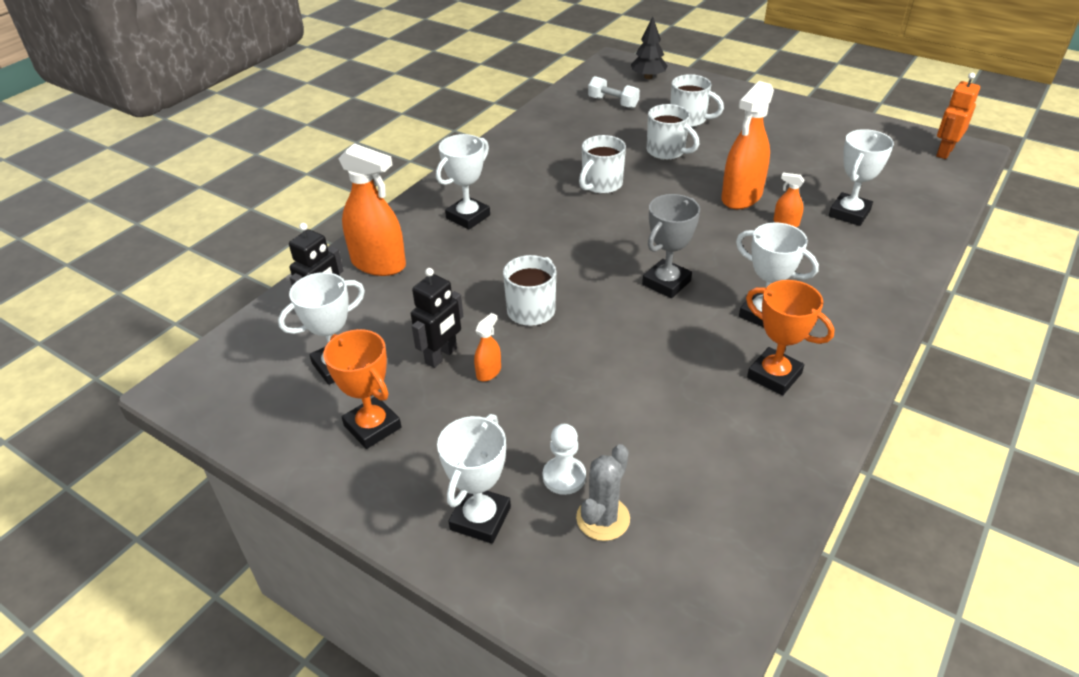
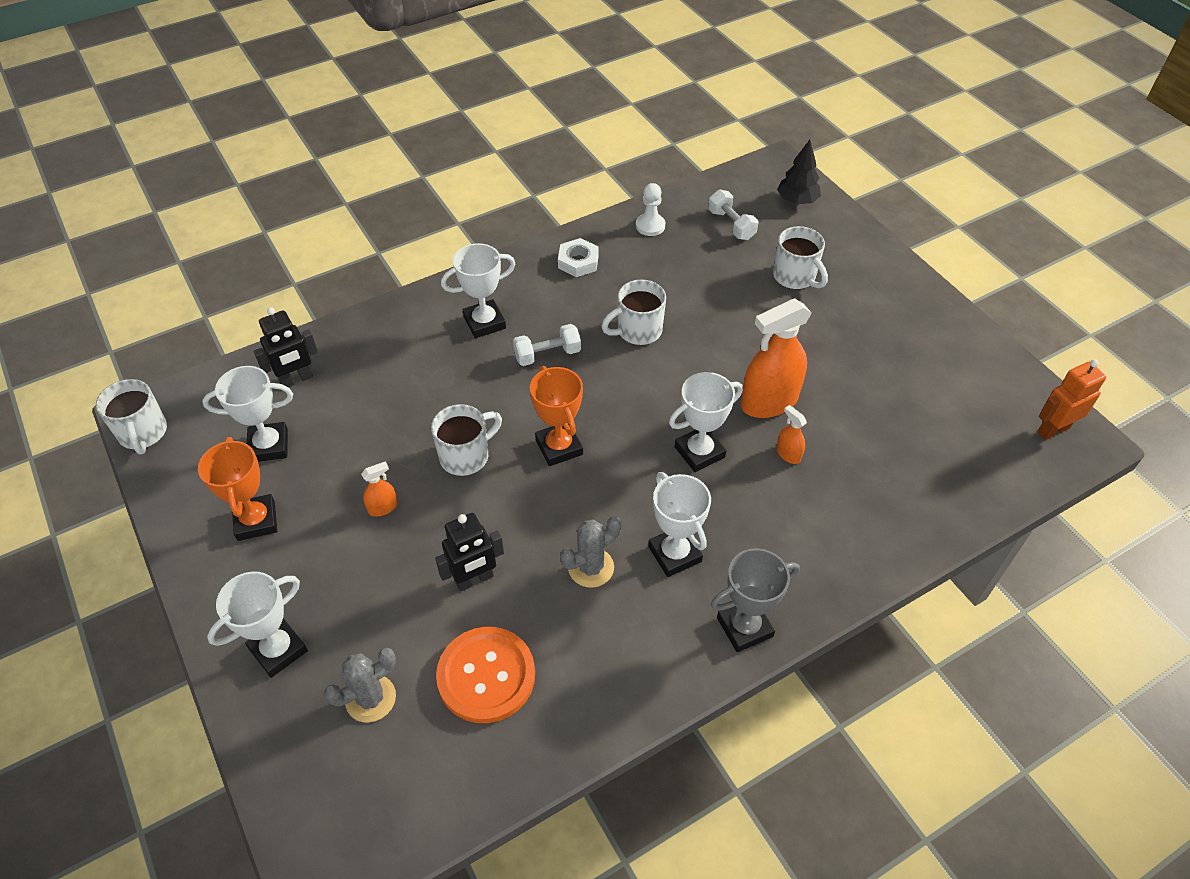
camera: 25 degrees right, 10 degrees up
orange spray bottle [338,143,406,276] -> none
black robot [411,268,463,368] -> black robot moved to [435,513,504,592]
white pawn [543,424,586,495] -> white pawn moved to [636,183,665,236]
grey trophy [642,194,700,298] -> grey trophy moved to [711,548,800,652]
white mug [647,104,699,160] -> white mug moved to [96,379,167,455]
orange trophy [746,280,835,395] -> orange trophy moved to [530,366,583,466]
white trophy [829,129,894,226] -> white trophy moved to [669,372,743,472]
none -> orange button [436,627,535,723]
none -> white dumbbell [513,324,581,366]
none -> white nut [558,238,599,277]
none -> grey cactus [560,516,621,588]

